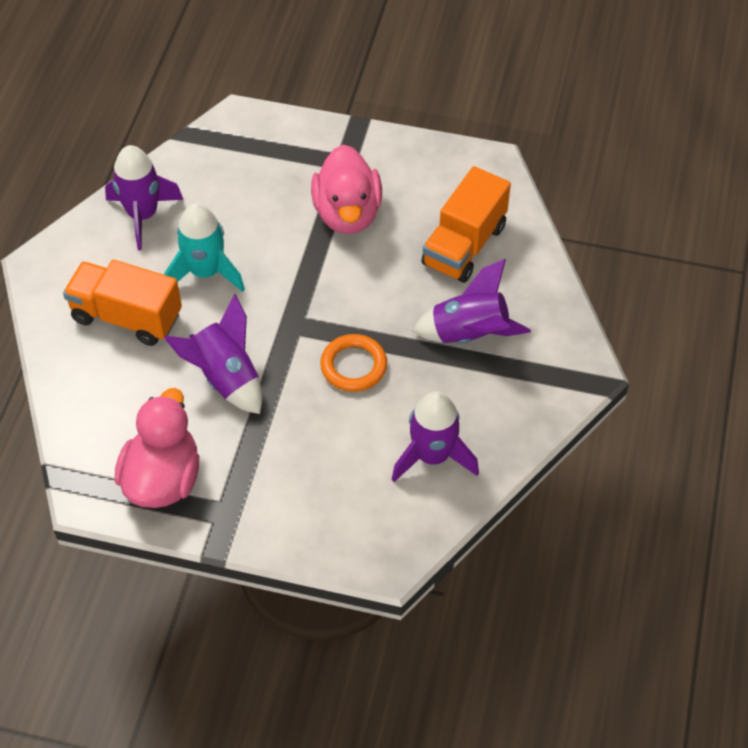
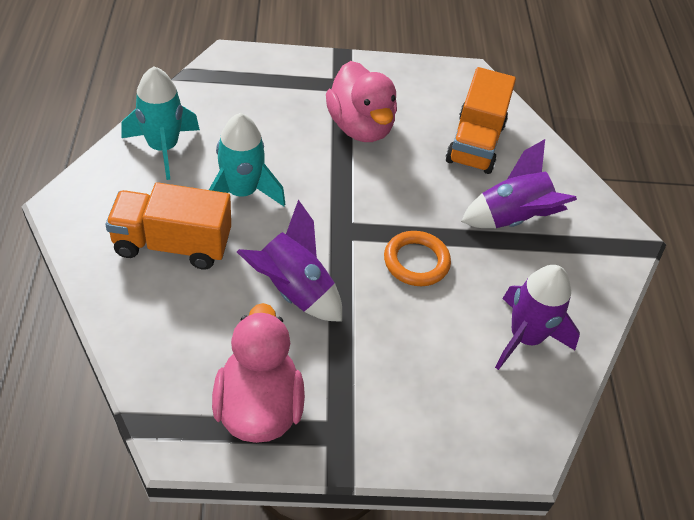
camera: 20 degrees left, 5 degrees down
purple rocket [105,145,183,250] -> turquoise rocket [122,66,200,180]

